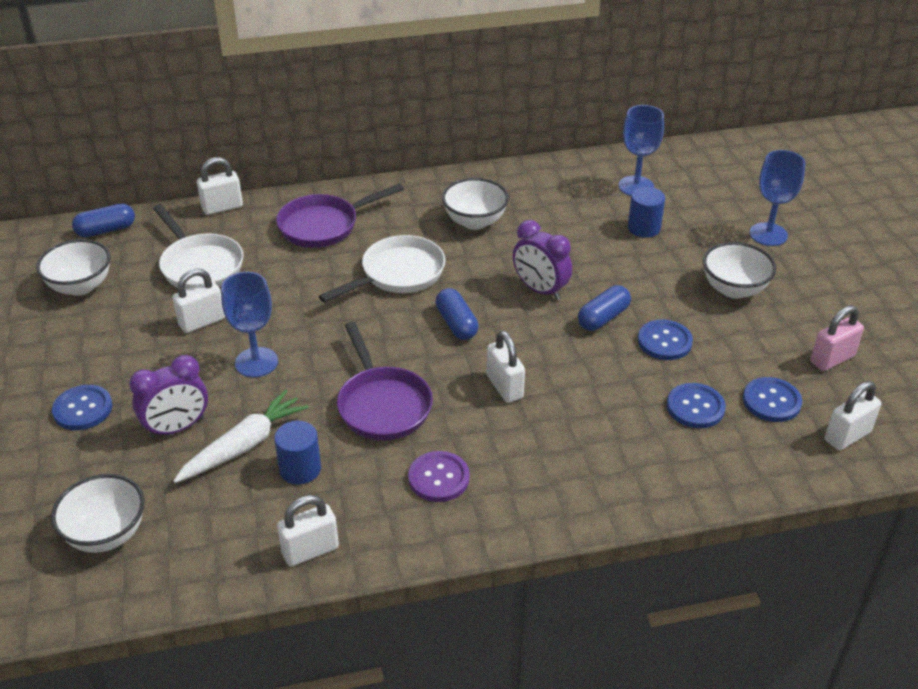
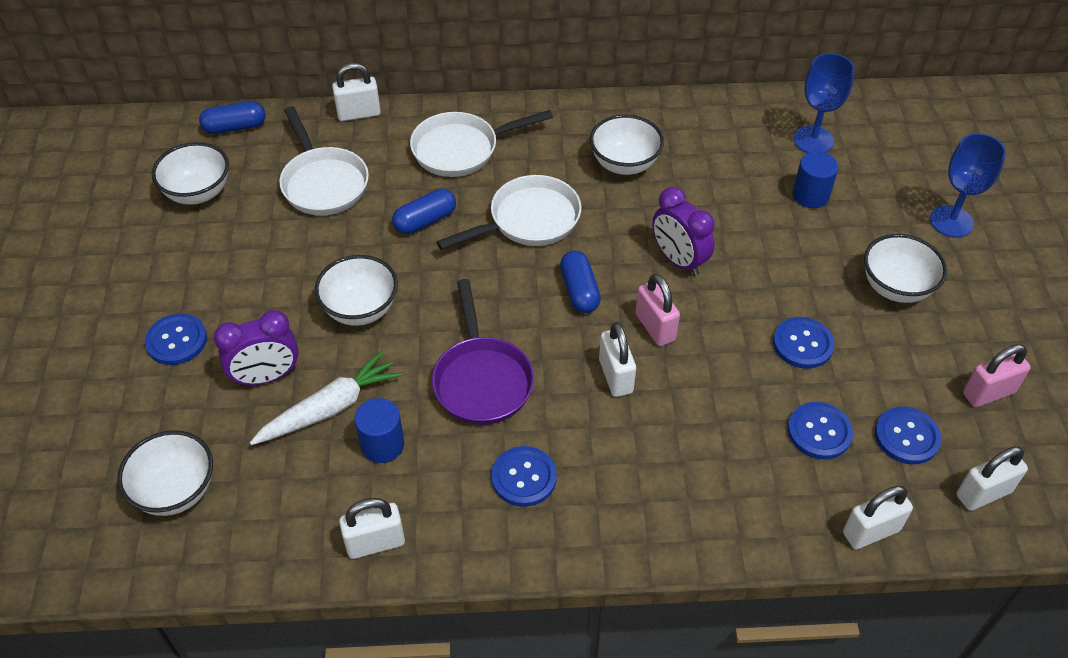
camera: 10 degrees right, 10 degrees up
white padlock [172,269,225,333] -> white padlock moved to [843,486,913,549]
blue goblet [221,272,278,377] -> white bowl [315,255,398,326]
purple pan [276,184,404,248] -> white pan [410,110,553,177]
purple button [408,451,470,502] -> blue button [491,446,557,507]
blue capsule [578,285,631,331] -> blue capsule moved to [392,189,456,234]
none -> pink padlock [635,274,680,346]

